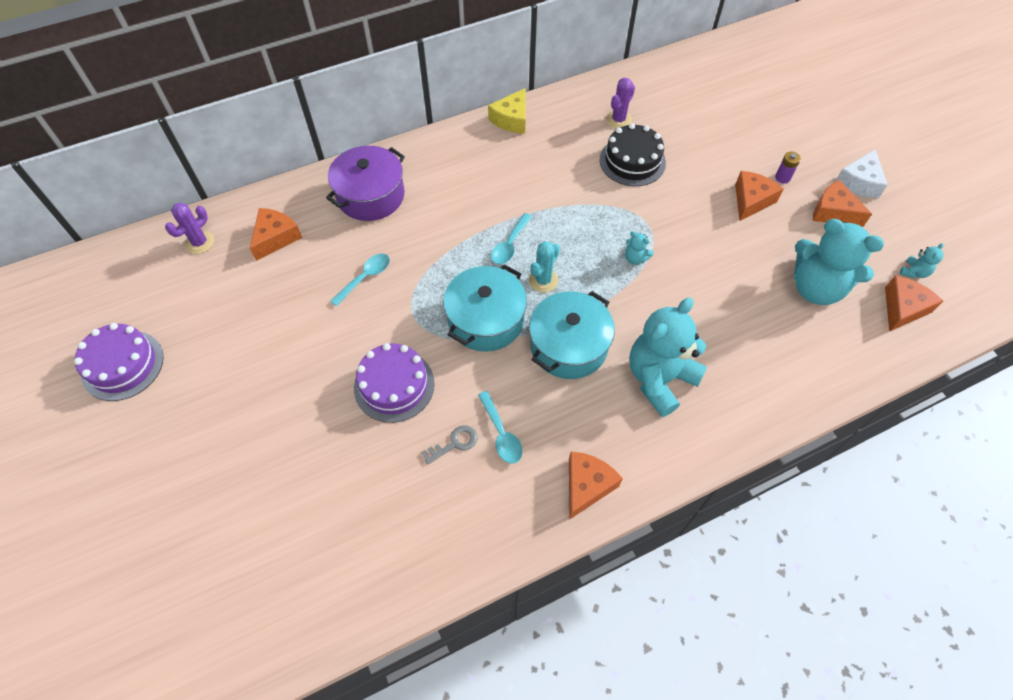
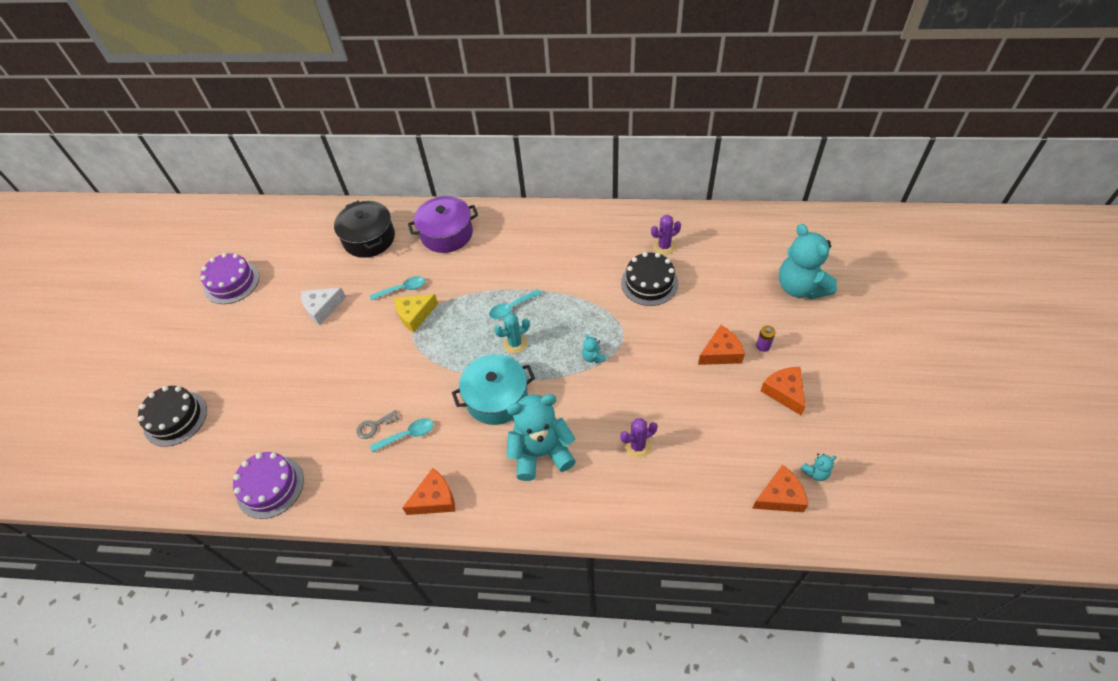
camera: 35 degrees right, 5 degrees down
purple cactus [165,203,214,254] -> purple cactus moved to [620,418,658,459]
orange cheese [250,208,302,261] -> black pot [334,201,395,258]
purple cake [354,343,435,423] -> purple cake moved to [233,452,304,519]
grey key [421,425,477,464] -> grey key turned 150 degrees clockwise [356,410,400,439]
turquoise pot [443,265,527,352] -> none
turquoise spoon [478,391,523,464] -> turquoise spoon turned 120 degrees counterclockwise [370,418,433,452]
yellow cheese [488,88,526,134] -> yellow cheese moved to [394,294,438,333]
turquoise teddy bear [794,219,884,305] -> turquoise teddy bear moved to [779,224,837,299]
white cheese [835,149,888,198] -> white cheese moved to [301,288,346,325]
none -> black cake [138,386,207,447]

